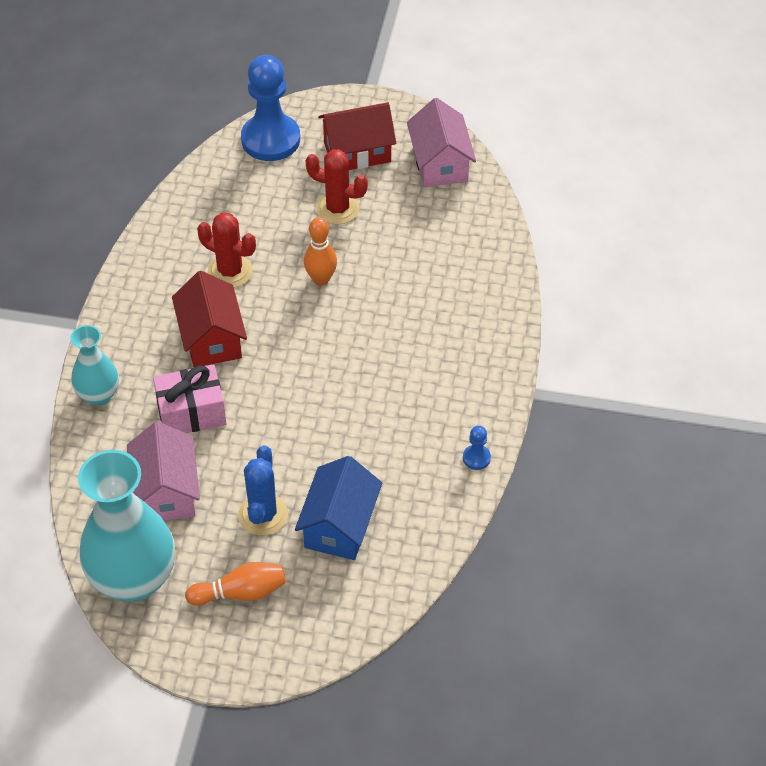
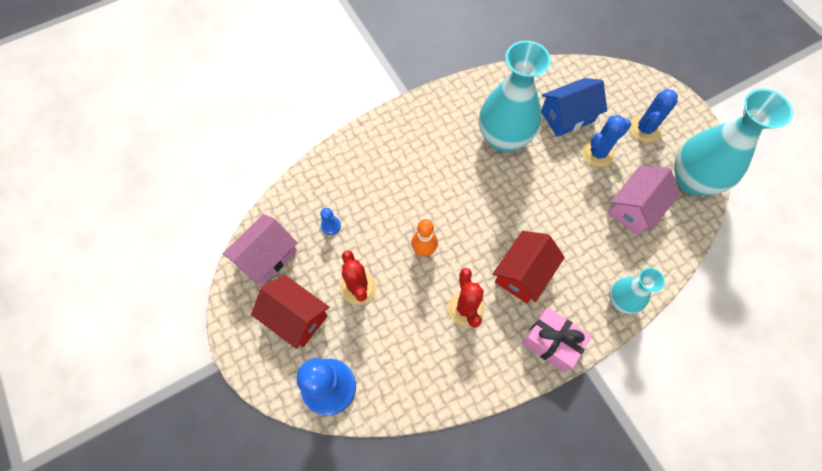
camera: 130 degrees left, 15 degrees up
pink gift [153,365,226,433] -> pink gift moved to [522,307,592,372]
orange bowling pin [185,562,286,606] -> blue cactus [630,89,678,142]
blue pawn [463,426,491,470] -> blue pawn moved to [320,208,341,235]
none -> turquoise vase [479,40,551,152]

